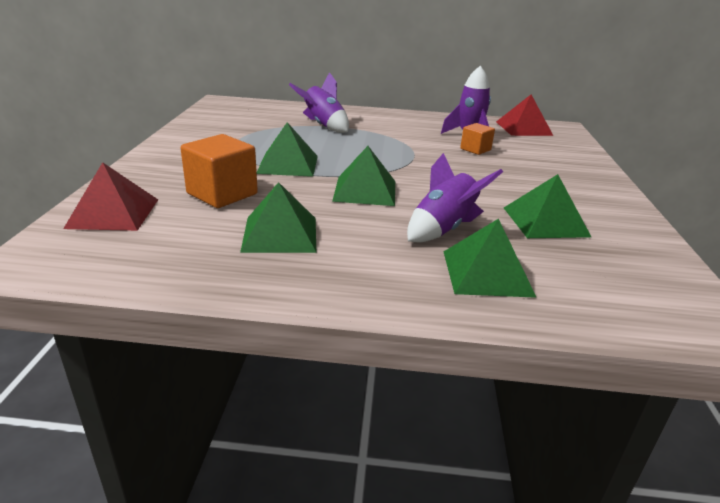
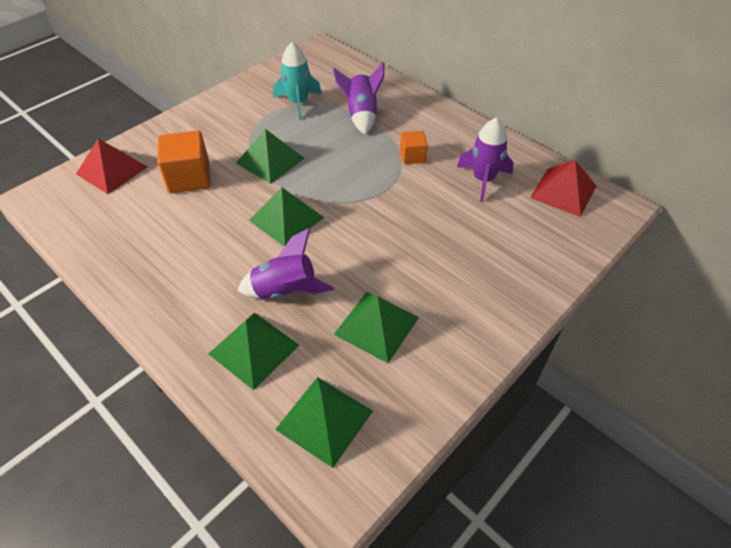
camera: 40 degrees right, 20 degrees up
green pyramid [240,182,316,253] -> green pyramid moved to [275,377,373,468]
orange cube [460,123,495,155] -> orange cube moved to [400,131,428,164]
none -> turquoise rocket [273,42,322,120]

